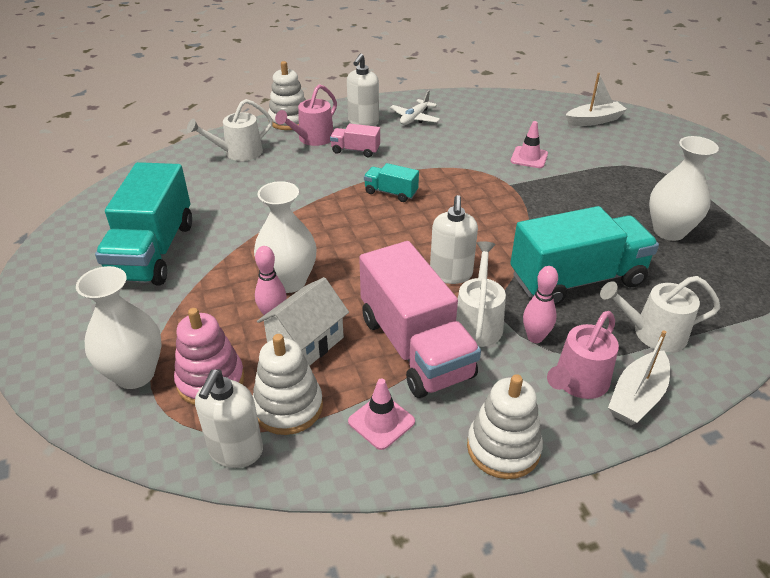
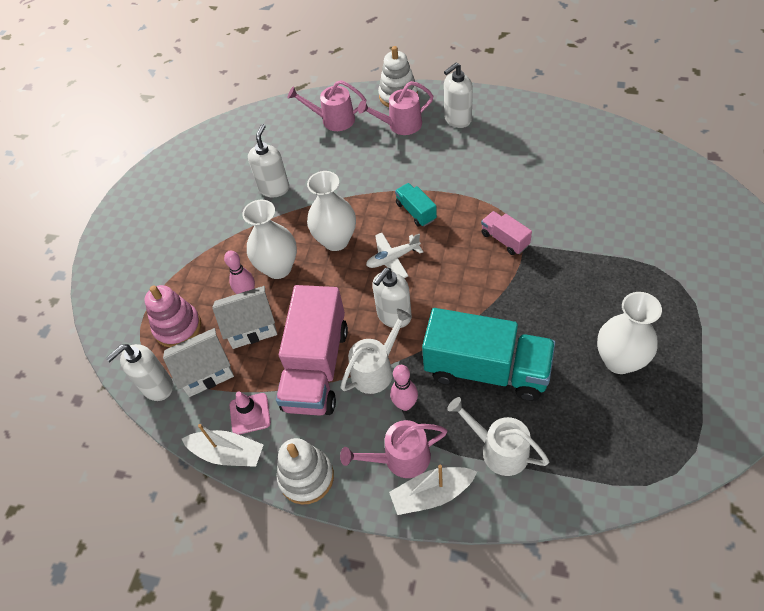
camera: 40 degrees right, 15 degrees up
white vase [76,266,161,389] -> white vase moved to [307,171,356,251]
turquoise truck [95,162,192,286] -> none
white watering can [187,99,273,161] -> pink watering can [288,80,366,131]
white stacking toy [253,334,323,435] -> white house [163,328,234,397]
pink truck [330,124,380,157] -> pink truck moved to [481,211,532,255]
white plane [389,90,440,125] -> white plane moved to [366,233,423,278]
pink traffic cone [511,121,548,168] -> none
white boat [566,73,627,126] -> white boat moved to [182,424,264,467]
none -> white soap dispenser [248,124,289,197]

